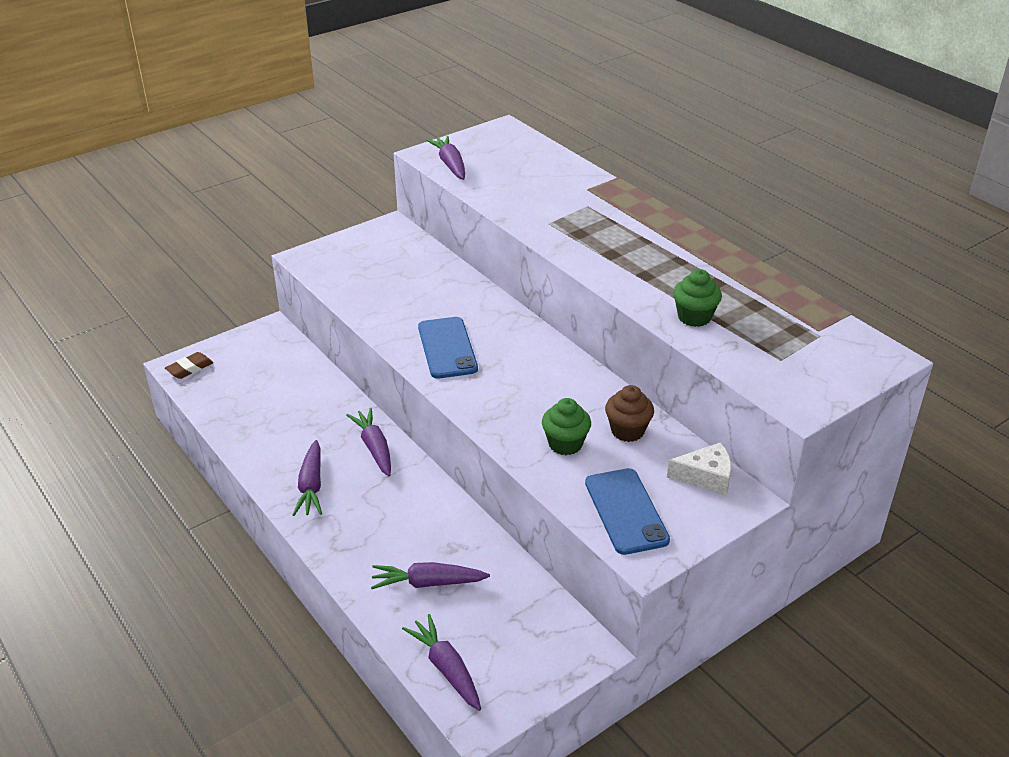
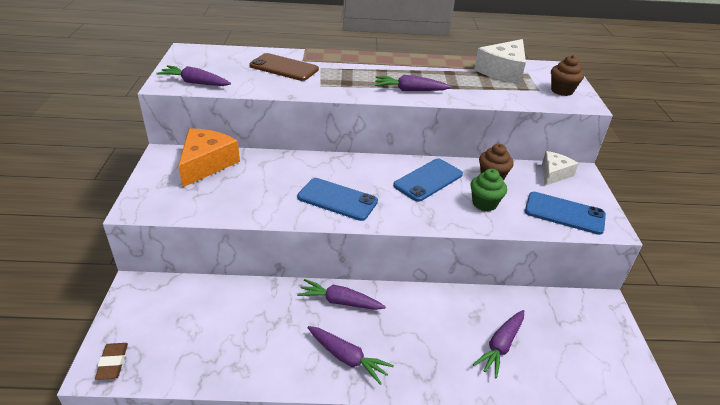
camera: 55 degrees left, 0 degrees up
purple carrot [402,614,481,711] -> purple carrot moved to [375,75,451,91]
green cupcake [673,269,722,327] -> none
none -> orange cheese [178,128,240,187]
none -> brown phone [249,53,319,81]
none -> blue phone [393,158,463,202]
none -> white cheese [474,39,526,84]
none -> brown cupcake [551,55,584,96]

